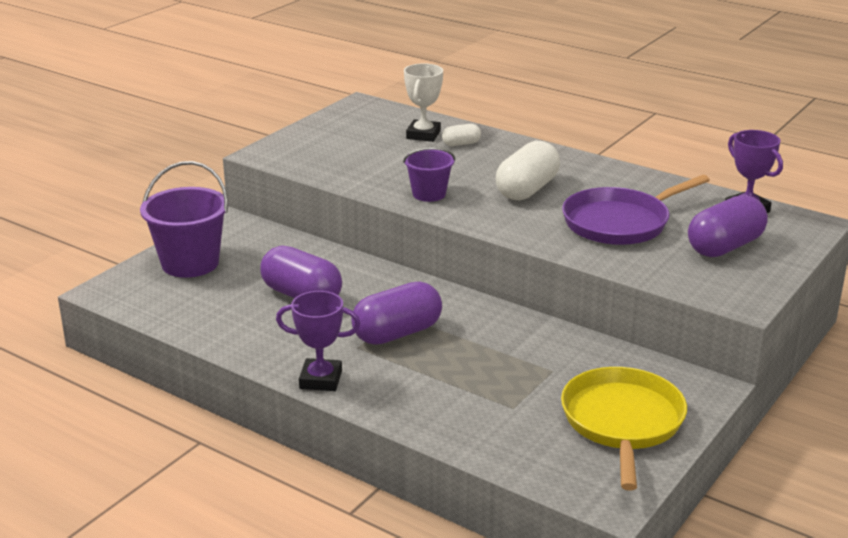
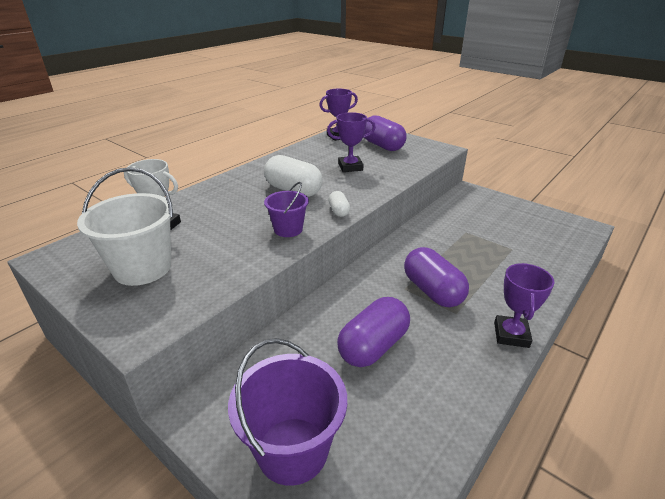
camera: 85 degrees left, 5 degrees up
white capsule [442,124,481,146] -> white capsule moved to [328,191,350,217]
yellow pan [561,367,687,491] -> none
purple pan [562,175,710,245] -> purple trophy [327,112,376,172]
none -> white bucket [77,167,173,286]

